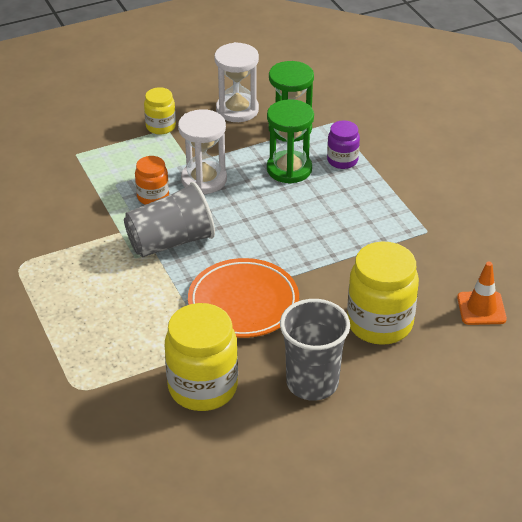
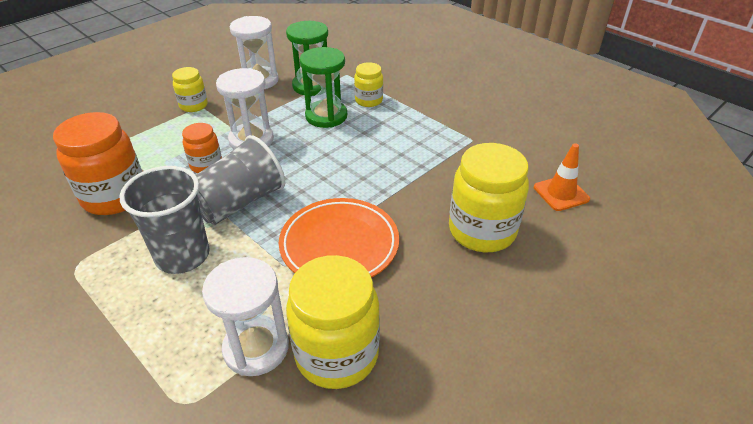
camera: 20 degrees left, 0 degrees up
grey cup [280,299,350,401] -> grey cup moved to [119,166,210,274]
purple jar [327,120,360,169] -> yellow jar [354,62,383,107]
none -> orange jar [53,112,142,215]
none -> white hourglass [202,257,289,376]

